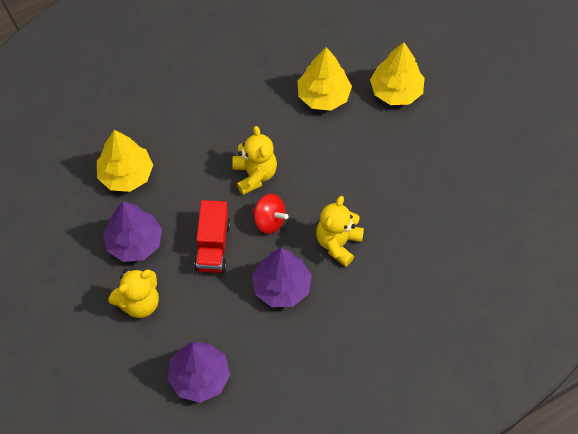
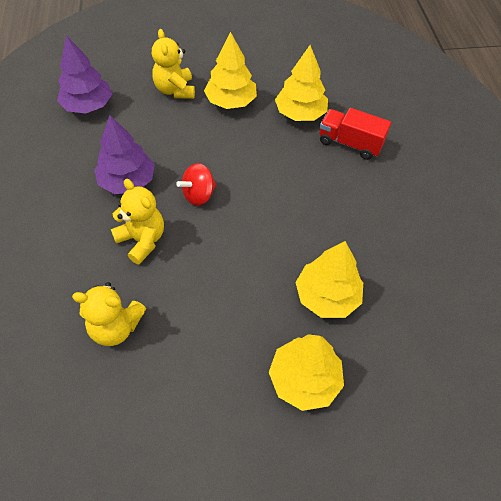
camera: 110 degrees right, 5 degrees down
purple tree [103,201,162,262] -> yellow tree [204,32,257,109]
red truck [194,200,230,273] -> red truck moved to [319,108,391,160]
yellow teddy bear [232,126,277,195] -> yellow teddy bear moved to [72,282,146,346]

